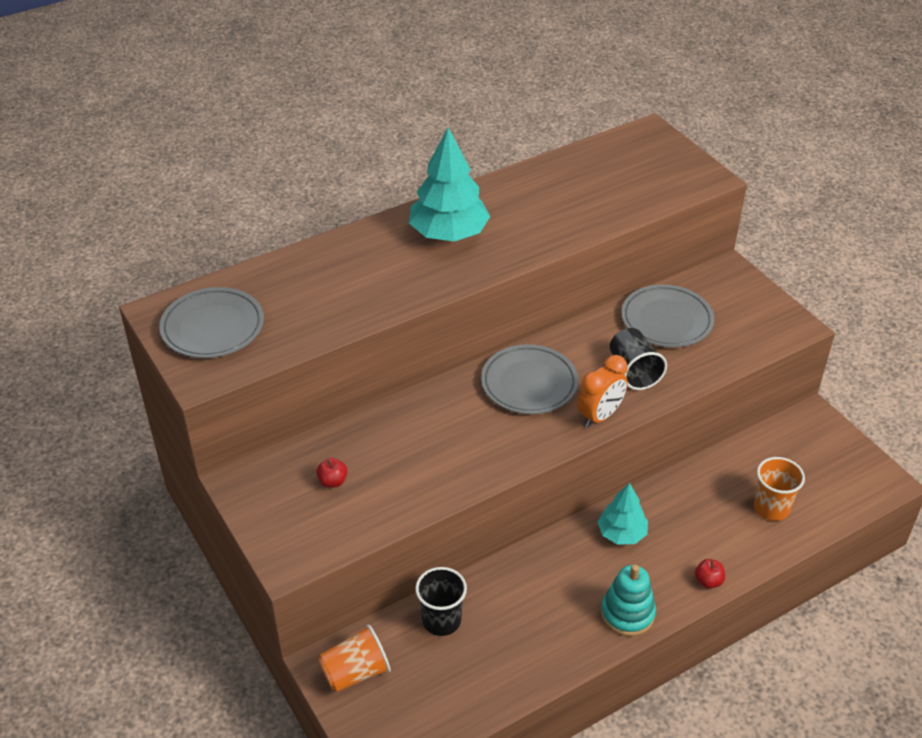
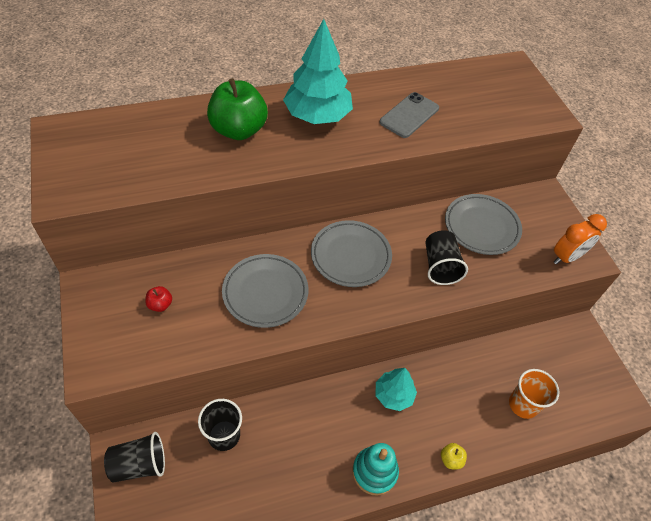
camera: 10 degrees right, 10 degrees up
grey plate [159,287,264,358] -> grey plate moved to [222,254,308,328]
orange cup [318,624,391,692] -> black cup [104,432,165,482]
orange clock [577,355,628,428] -> orange clock moved to [554,214,607,265]
red apple [695,559,725,589] -> yellow apple [441,443,467,469]
none -> green apple [207,78,268,140]
none -> grey phone [380,92,439,138]

